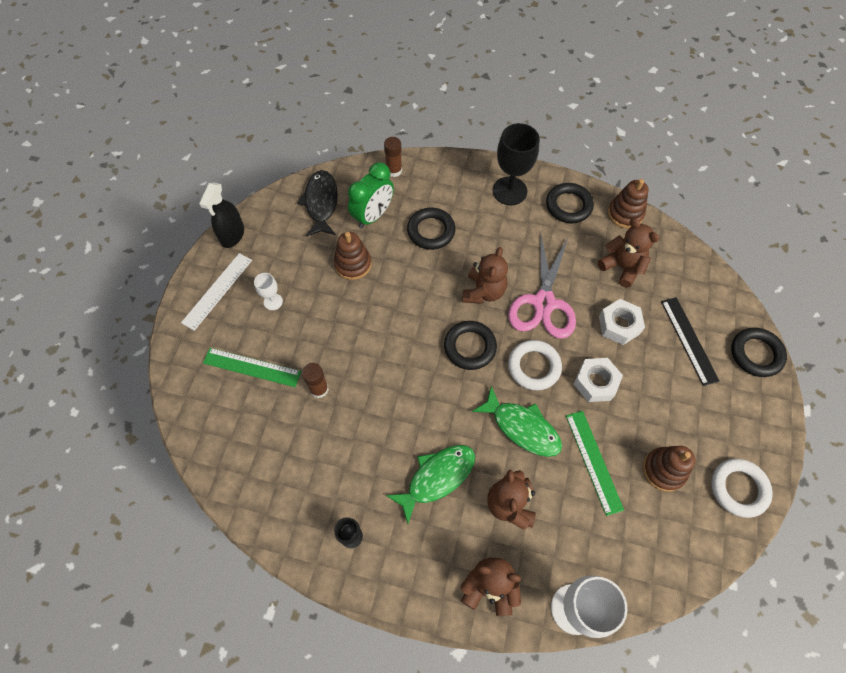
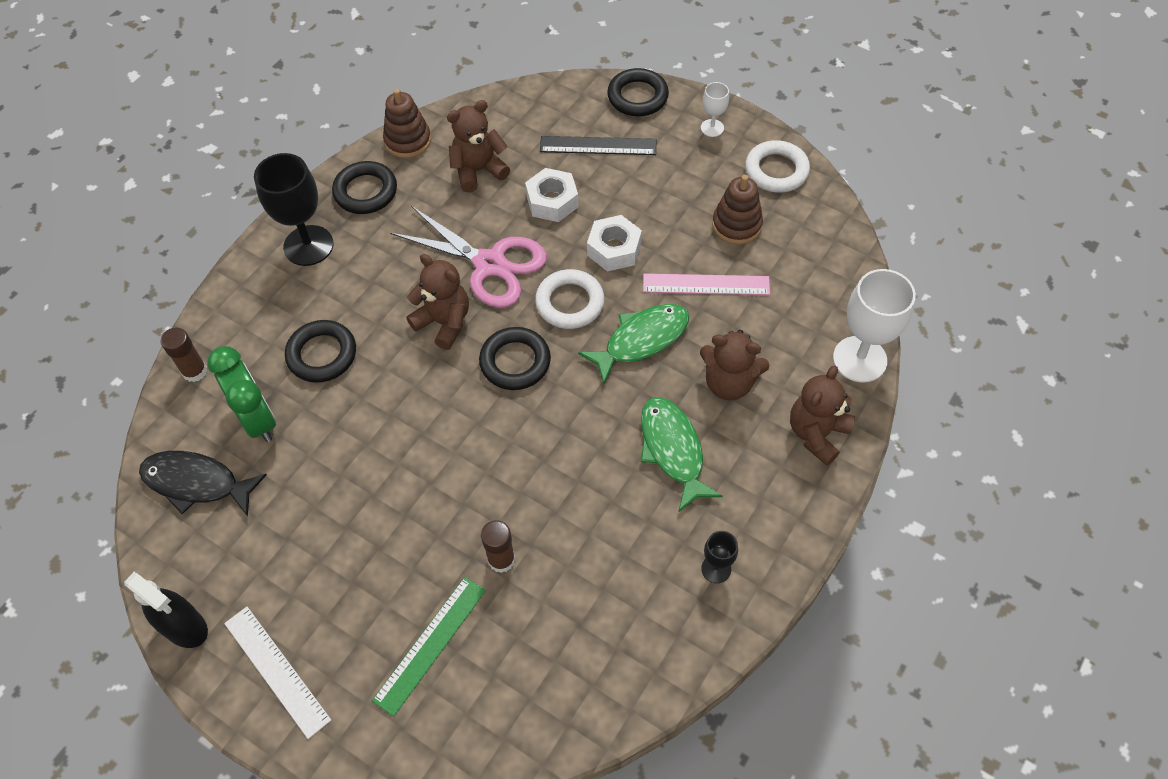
camera: 70 degrees left, 5 degrees down
white goblet [254,273,283,310] -> white goblet moved to [701,82,729,137]
brown stacking toy [334,232,372,280] -> none
green ruler [566,411,624,516] -> pink ruler [643,273,770,295]

